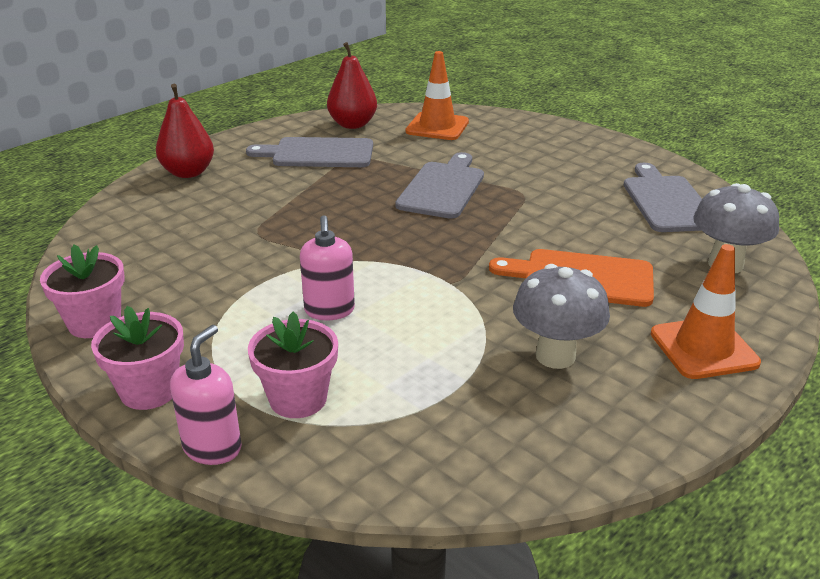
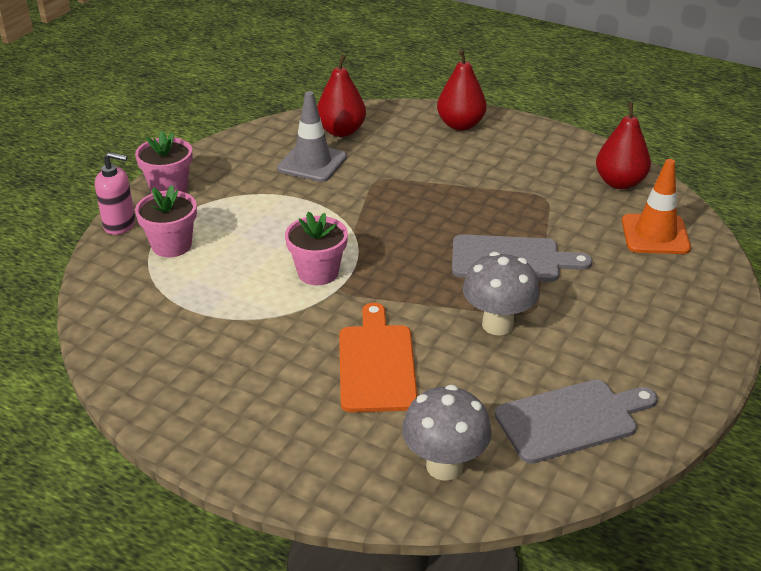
camera: 75 degrees right, 5 degrees up
pink flower pot [40,244,125,338] -> pink flower pot moved to [285,211,348,285]
grey cutting board [246,137,373,167] -> none
pink soap dispenser [300,215,355,320] -> none
grey mushroom [513,264,610,369] -> grey mushroom moved to [463,252,540,336]
orange traffic cone [651,244,761,379] -> none
none -> grey traffic cone [277,91,347,182]
none -> red pear [317,55,366,137]

